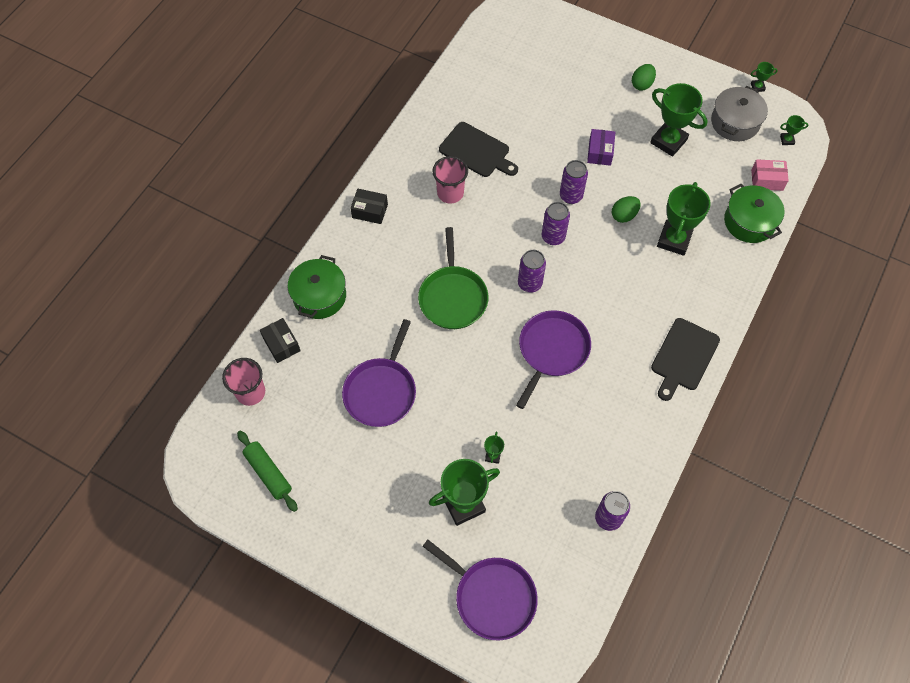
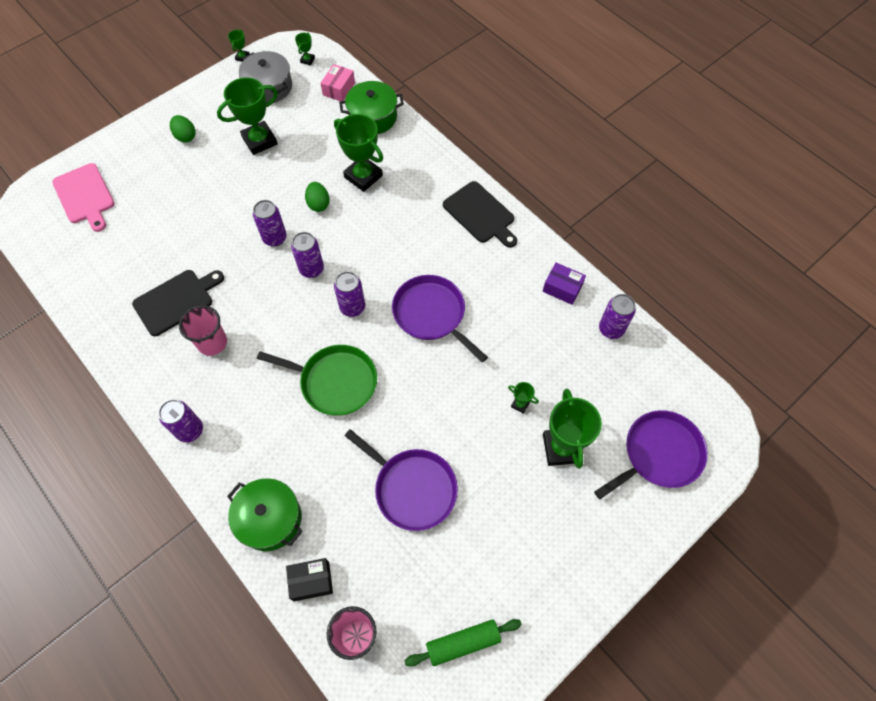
camera: 70 degrees left, 0 degrees up
black box [350,189,388,224] -> purple can [158,399,203,443]
purple box [587,129,615,166] -> purple box moved to [543,262,586,305]
none -> pink cutting board [52,163,115,232]

